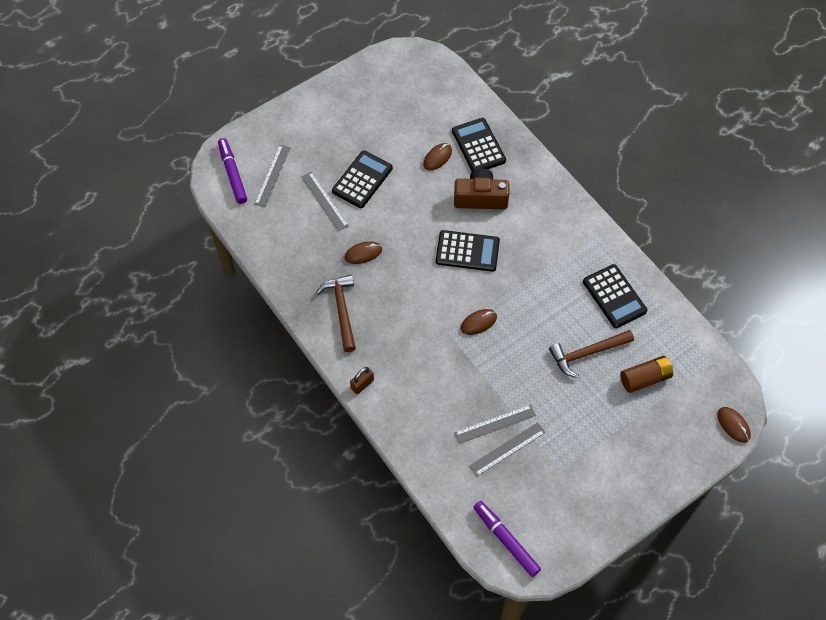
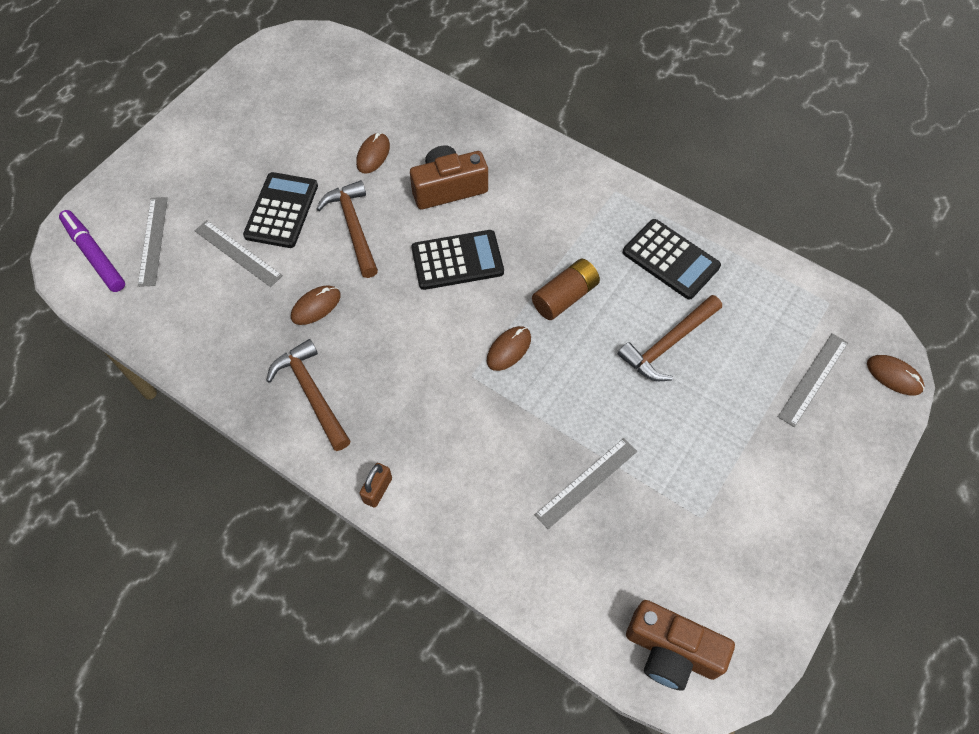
camera: 20 degrees left, 0 degrees up
black calculator [452,118,506,171] -> none
grey ruler [469,422,546,476] -> grey ruler moved to [778,333,848,427]
purple marker [474,501,541,577] -> brown camera [626,600,735,691]
brown battery [620,356,673,393] -> brown battery moved to [532,259,600,320]
none -> brown hammer [316,180,378,278]

